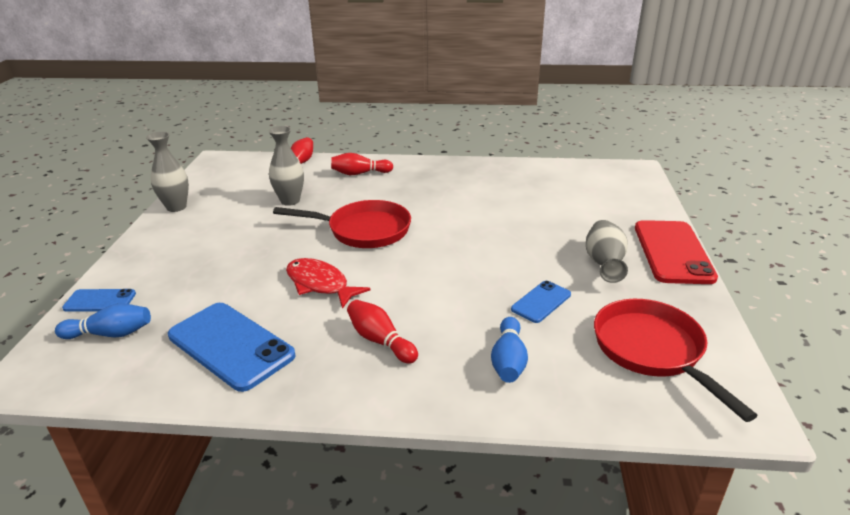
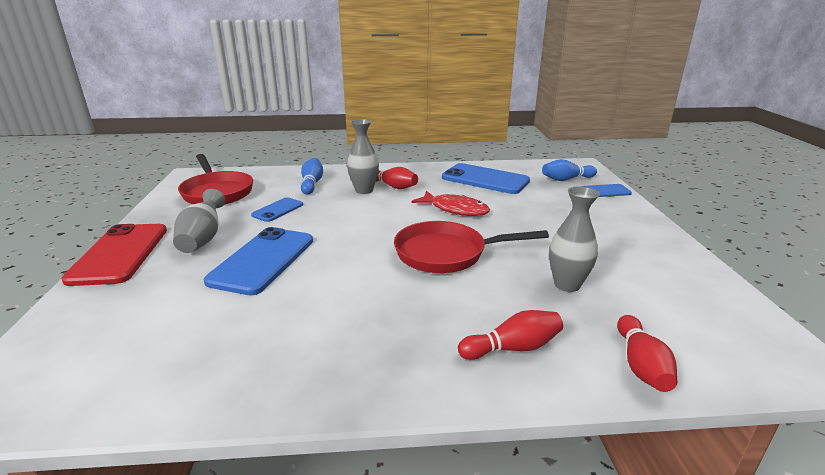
camera: 170 degrees right, 5 degrees down
grey vase [146,132,189,212] -> grey vase moved to [347,119,379,194]
none -> blue phone [204,227,313,296]

